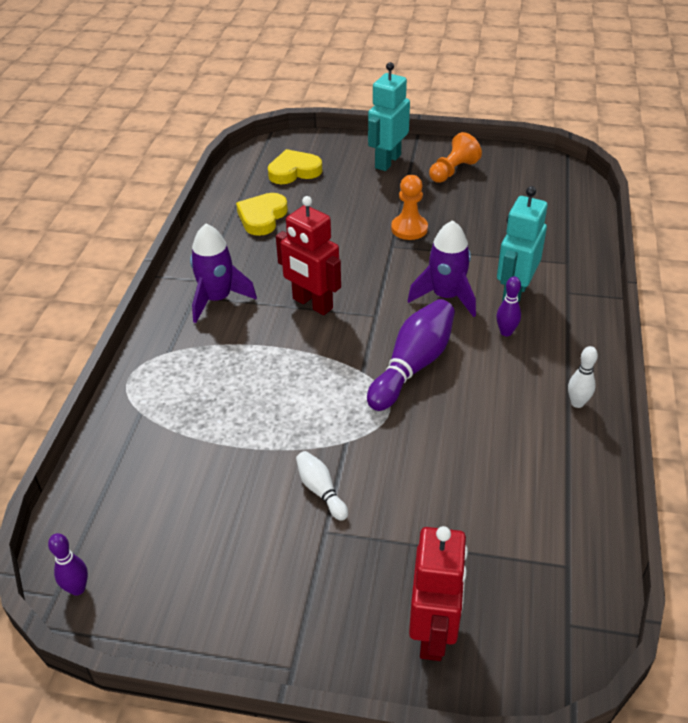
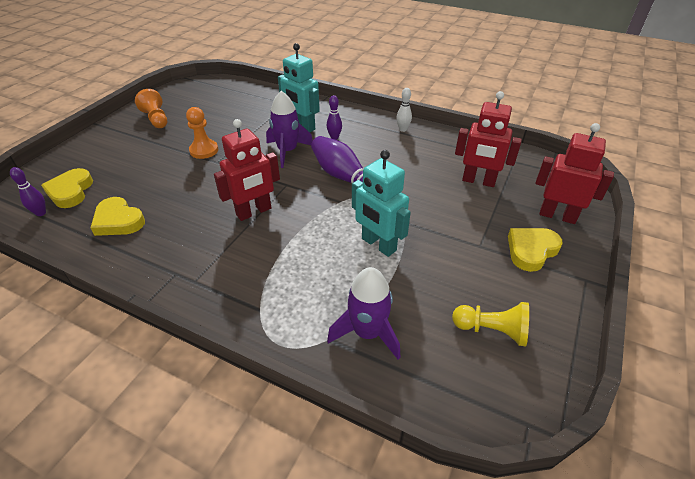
camera: 75 degrees left, 0 degrees up
purple bowling pin [48,533,88,596] -> purple bowling pin moved to [10,167,46,216]
purple rocket [190,224,257,323] -> purple rocket moved to [327,267,400,360]
white bowling pin [296,451,348,521] -> none
turquoise robot [368,62,410,171] -> turquoise robot moved to [352,150,411,257]
none -> yellow pawn [452,302,529,346]
none -> red robot [455,91,522,187]
none -> yellow heart [508,228,563,272]

